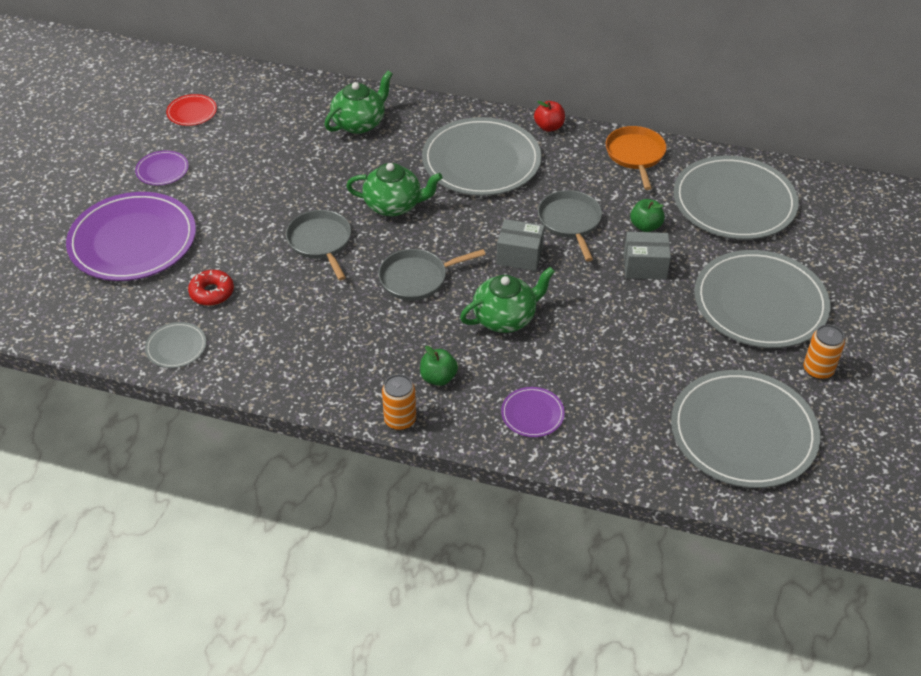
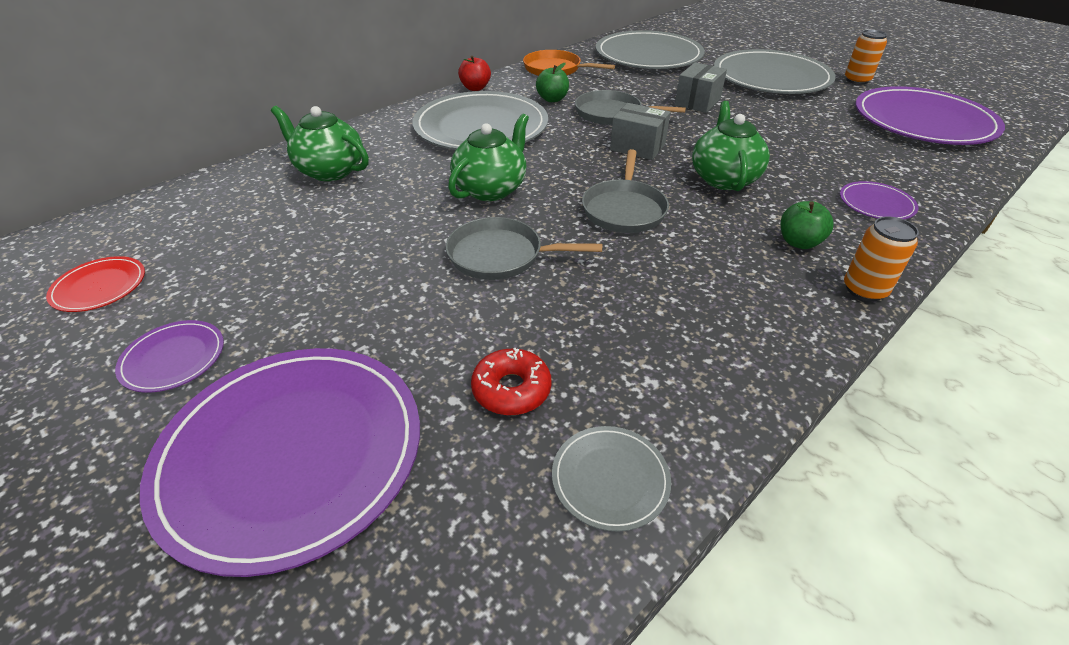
camera: 60 degrees left, 5 degrees down
green teapot [325,71,393,134] -> green teapot turned 45 degrees counterclockwise [271,106,369,181]
grey box [497,219,544,271] -> grey box turned 75 degrees clockwise [610,103,671,160]
green apple [630,199,665,232] -> green apple moved to [536,63,569,102]
grey plate [671,370,820,488] -> purple plate [856,86,1005,145]

